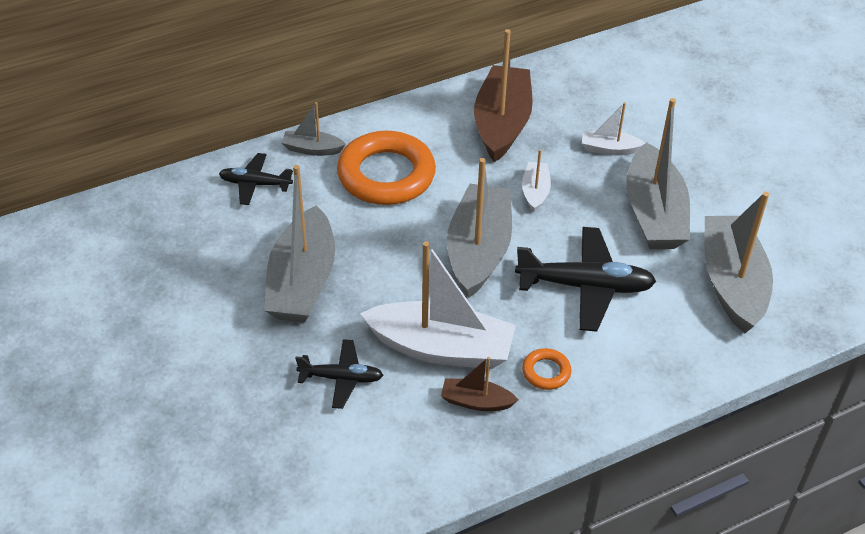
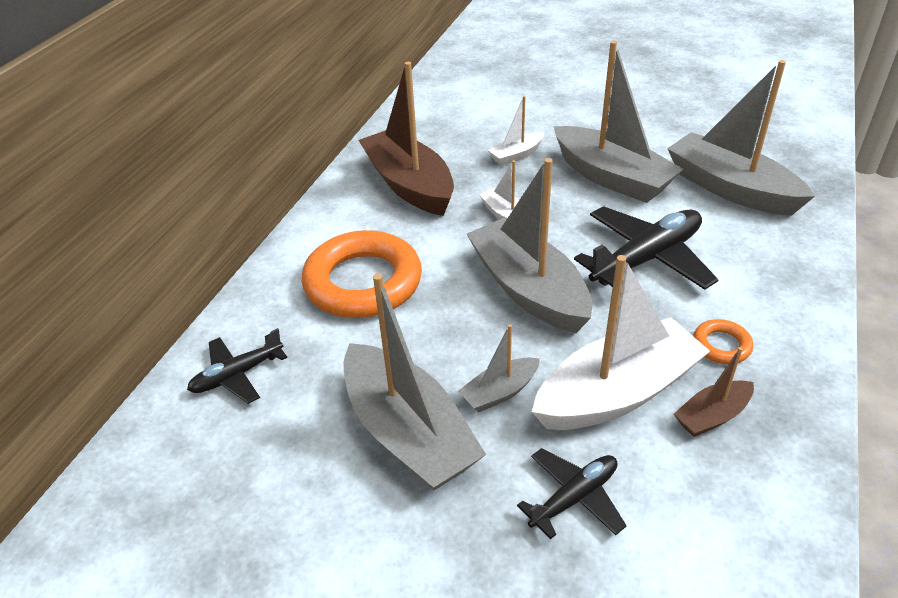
camera: 40 degrees left, 5 degrees down
grey boat [282,102,346,156] -> grey boat moved to [459,324,540,412]

